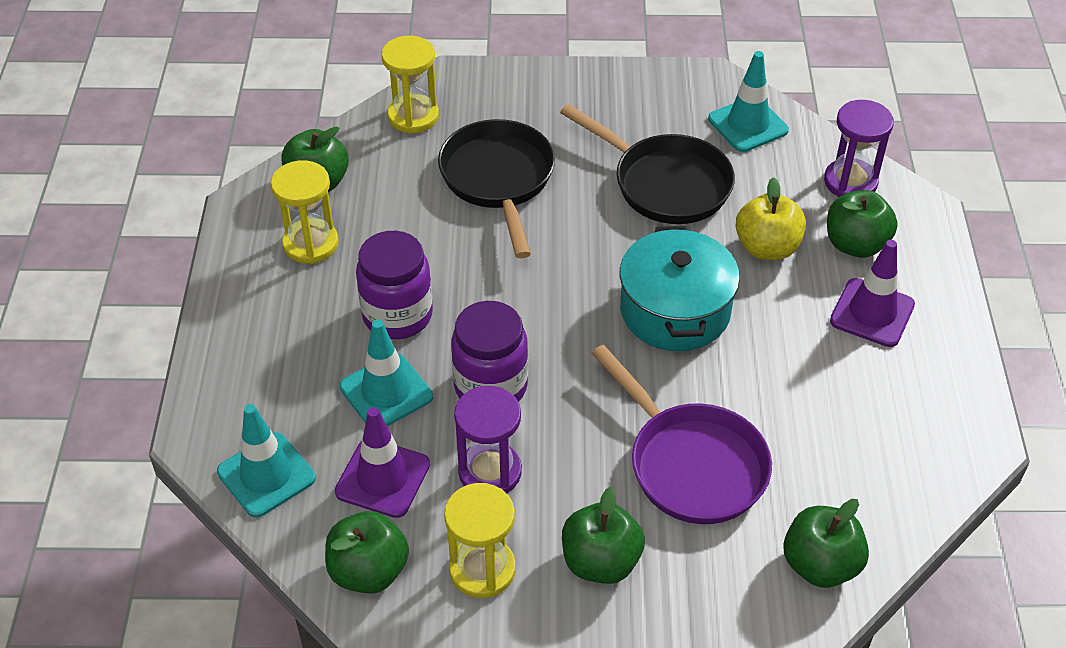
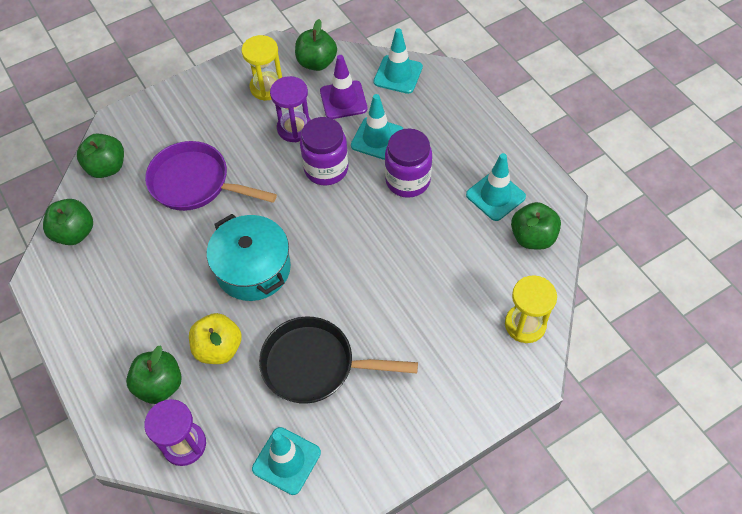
camera: 150 degrees right, 10 degrees up
yellow hourglass [271,160,339,264] -> turquoise traffic cone [466,153,526,221]
black pan [438,119,555,258] -> none
green apple [562,487,645,584] -> green apple moved to [43,199,93,245]
purple traffic cone [830,240,915,347] -> none

